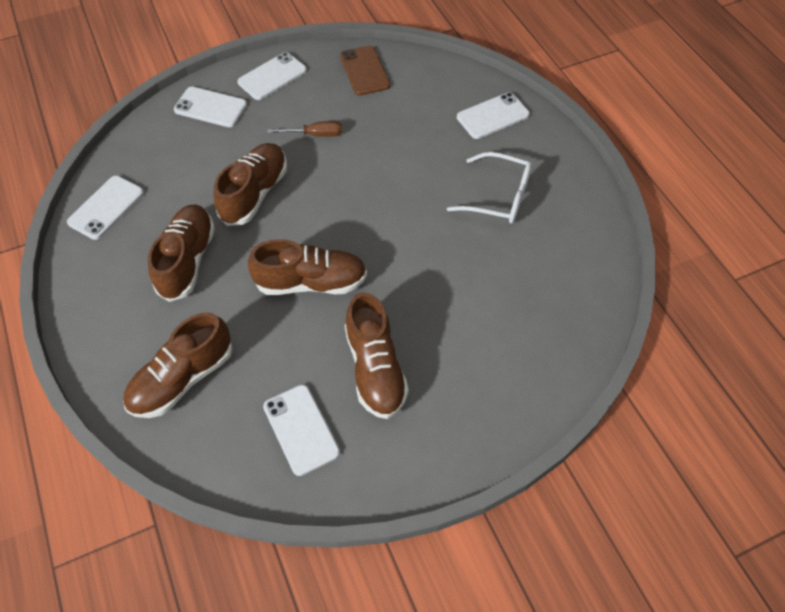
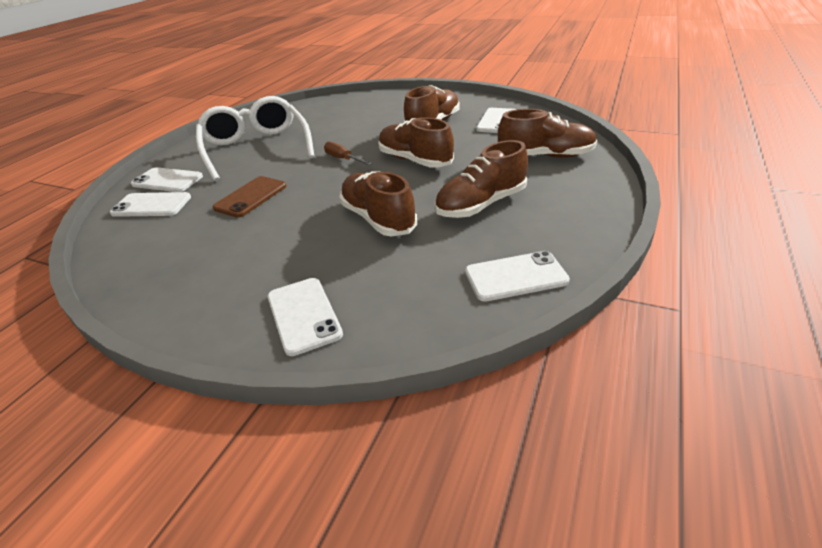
camera: 130 degrees left, 20 degrees down
brown shoe [213,143,287,226] -> brown shoe turned 75 degrees clockwise [339,172,417,236]
white phone [237,52,307,100] -> white phone moved to [110,192,191,217]
brown screwdriver [267,121,342,137] -> brown screwdriver moved to [324,142,372,165]
brown phone [340,46,390,96] -> brown phone moved to [213,176,286,218]
white glasses [447,152,532,223] -> white glasses [196,96,315,181], size x1.62

